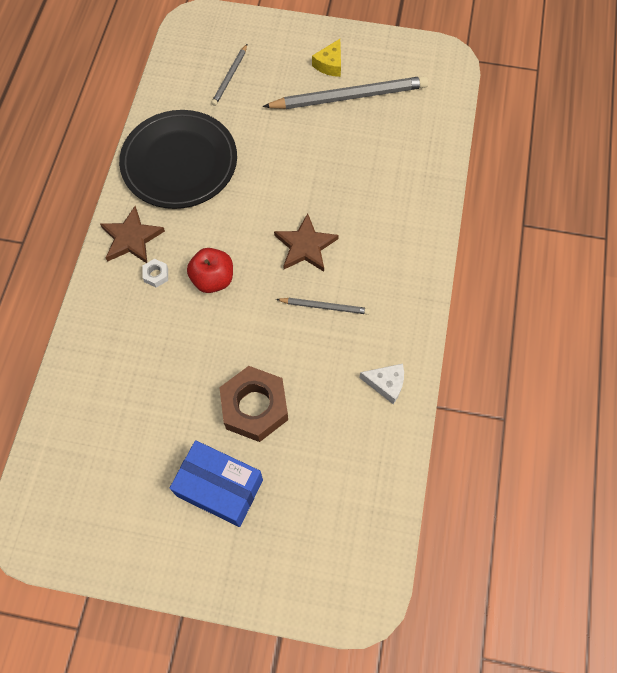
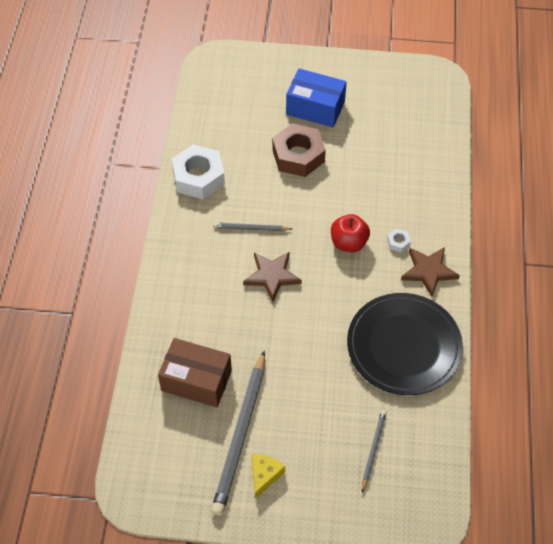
camera: 175 degrees right, 10 degrees down
grey pencil [263,76,428,109] -> grey pencil turned 60 degrees counterclockwise [211,351,265,516]
white cheese [359,364,404,404] -> white nut [172,144,225,200]
none -> brown box [158,338,232,407]

